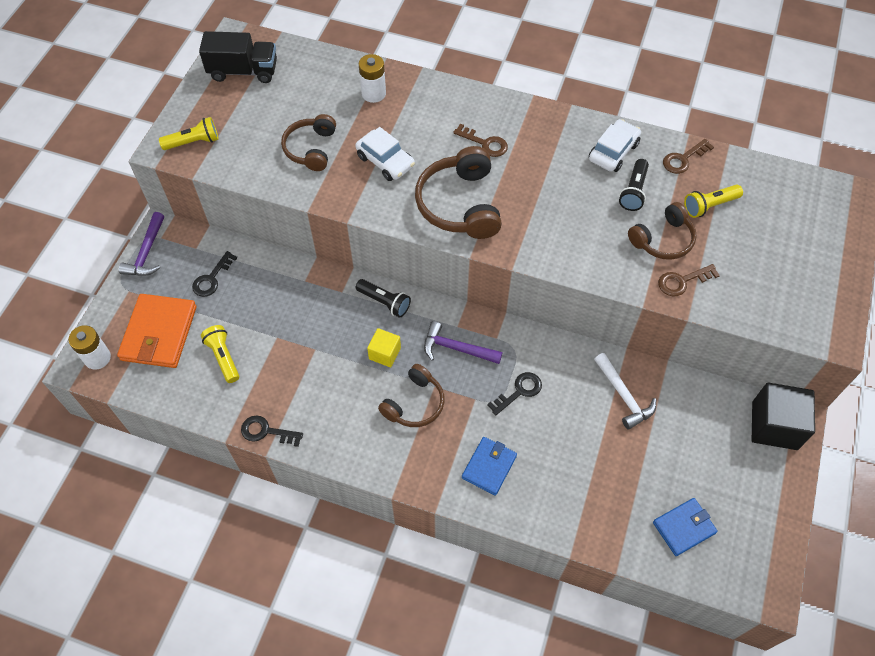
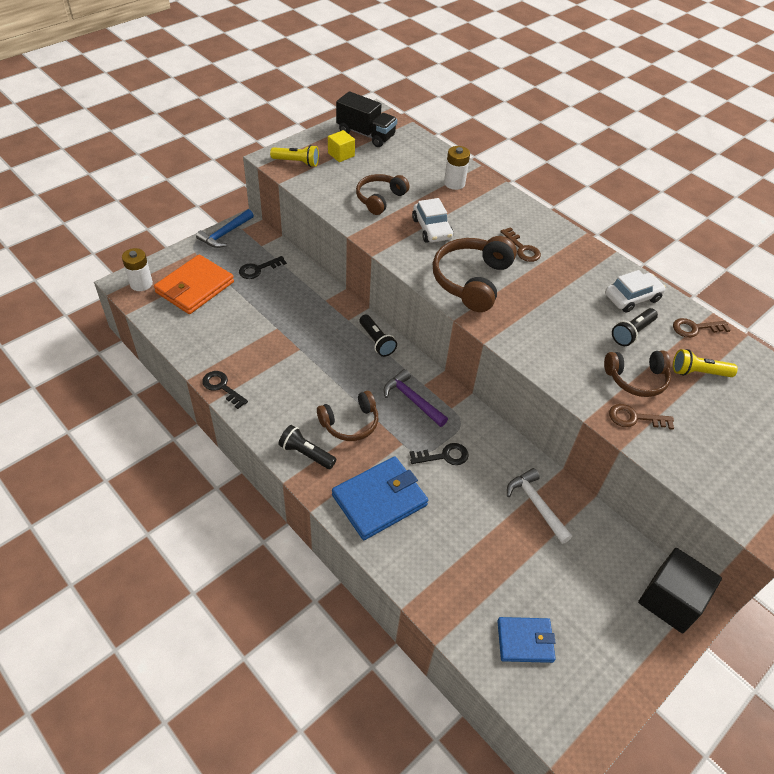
camera: 25 degrees right, 10 degrees down
purple hammer [119,212,164,276] -> blue hammer [196,209,254,248]
yellow flashlight [201,325,239,383] -> none
yellow cube [367,328,401,368] -> yellow cube moved to [328,130,355,162]
blue wallet [462,437,517,496] -> blue wallet [332,456,428,540], size x1.63
white hammer [594,353,656,430] -> white hammer turned 150 degrees clockwise [507,468,572,544]
none -> black flashlight [278,425,336,469]

